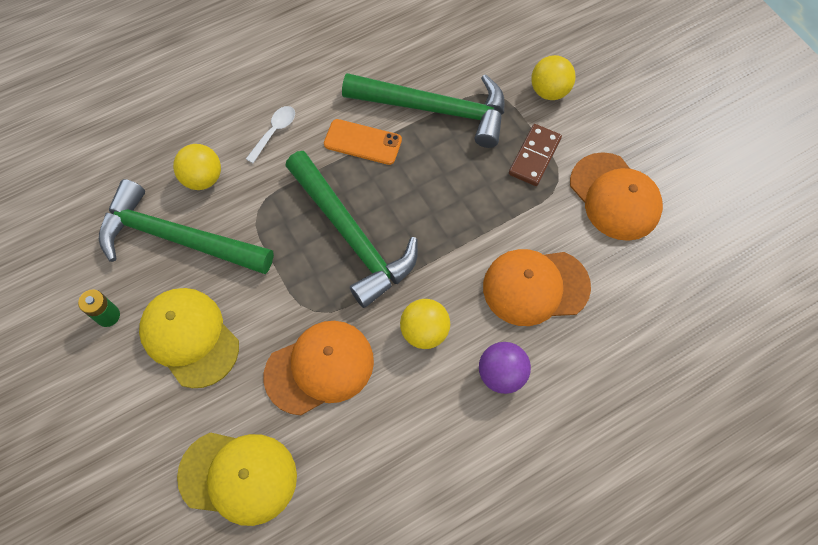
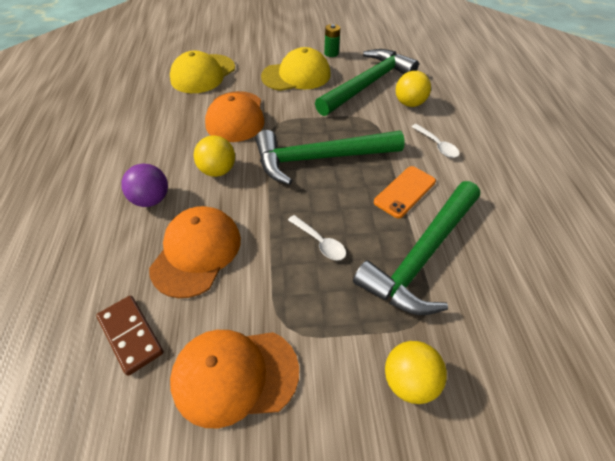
camera: 115 degrees right, 15 degrees down
brown domino [509,124,562,186] -> brown domino moved to [96,296,164,376]
none -> white spoon [288,215,346,261]

